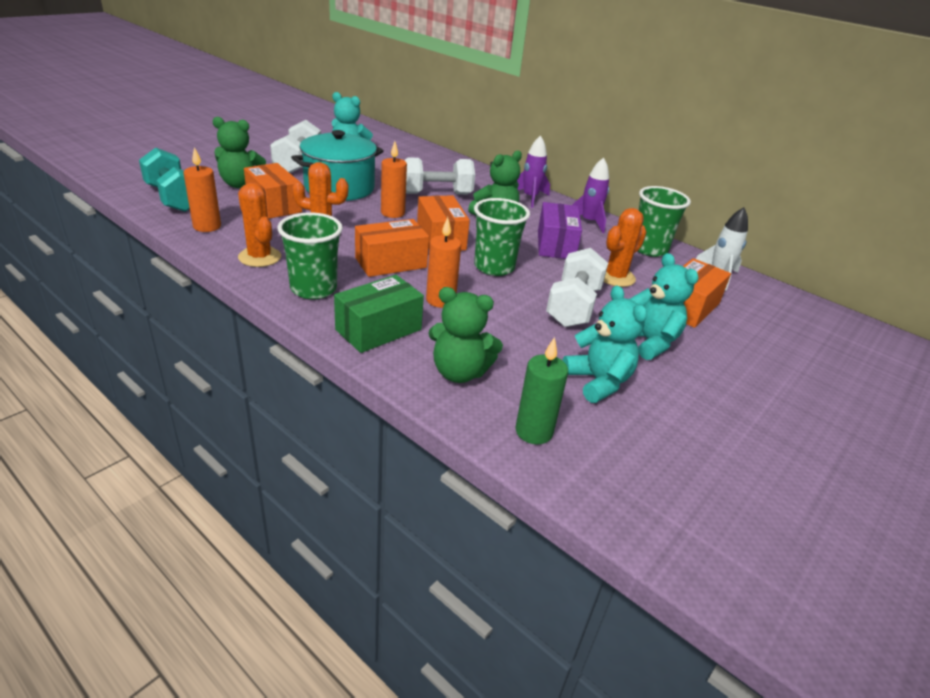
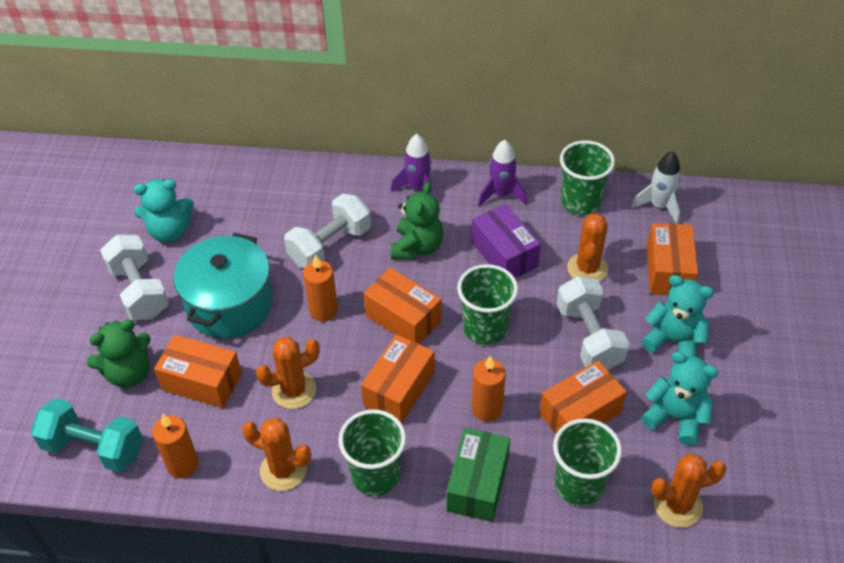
camera: 30 degrees left, 15 degrees up
green teddy bear [428,287,503,383] -> green cup [553,418,622,506]
green candle [515,337,568,444] -> orange cactus [651,454,727,528]
none -> orange box [539,360,627,434]

